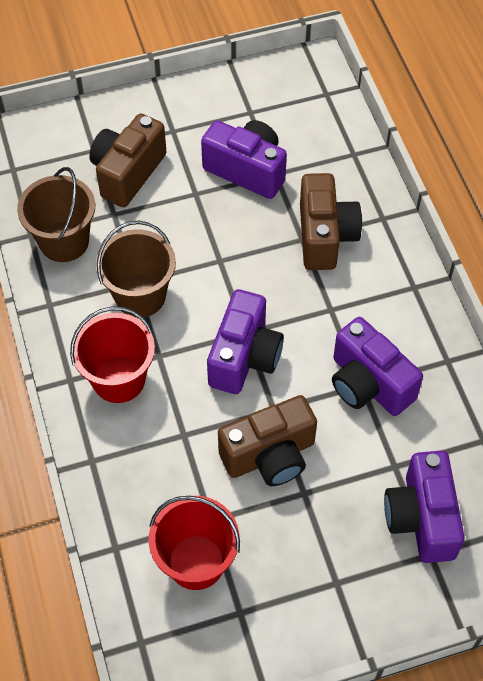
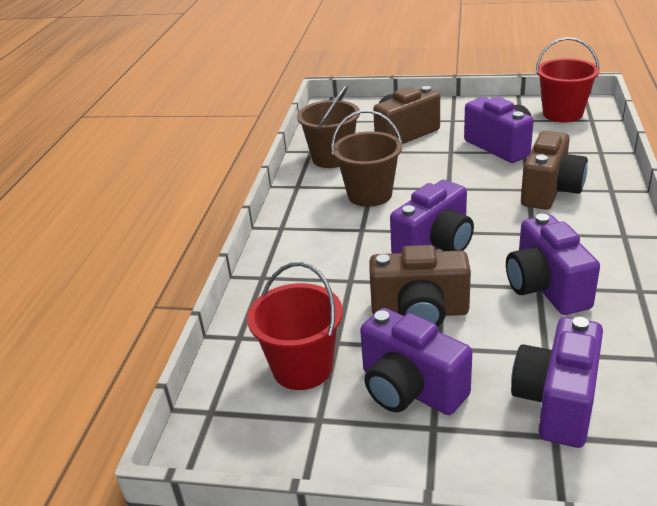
camera: 30 degrees right, 25 degrees down
red bucket [70,307,155,403] -> red bucket moved to [536,37,600,122]
none -> purple camera [360,308,472,415]

